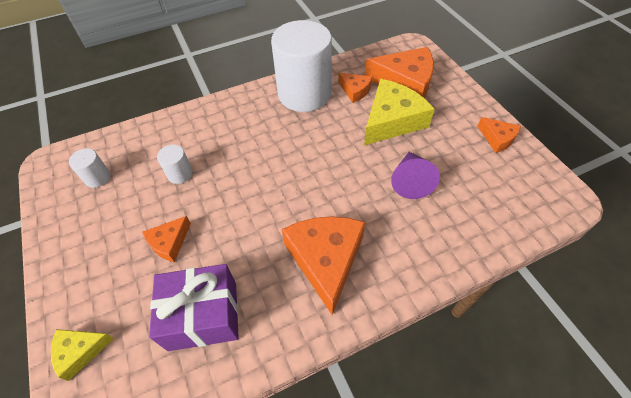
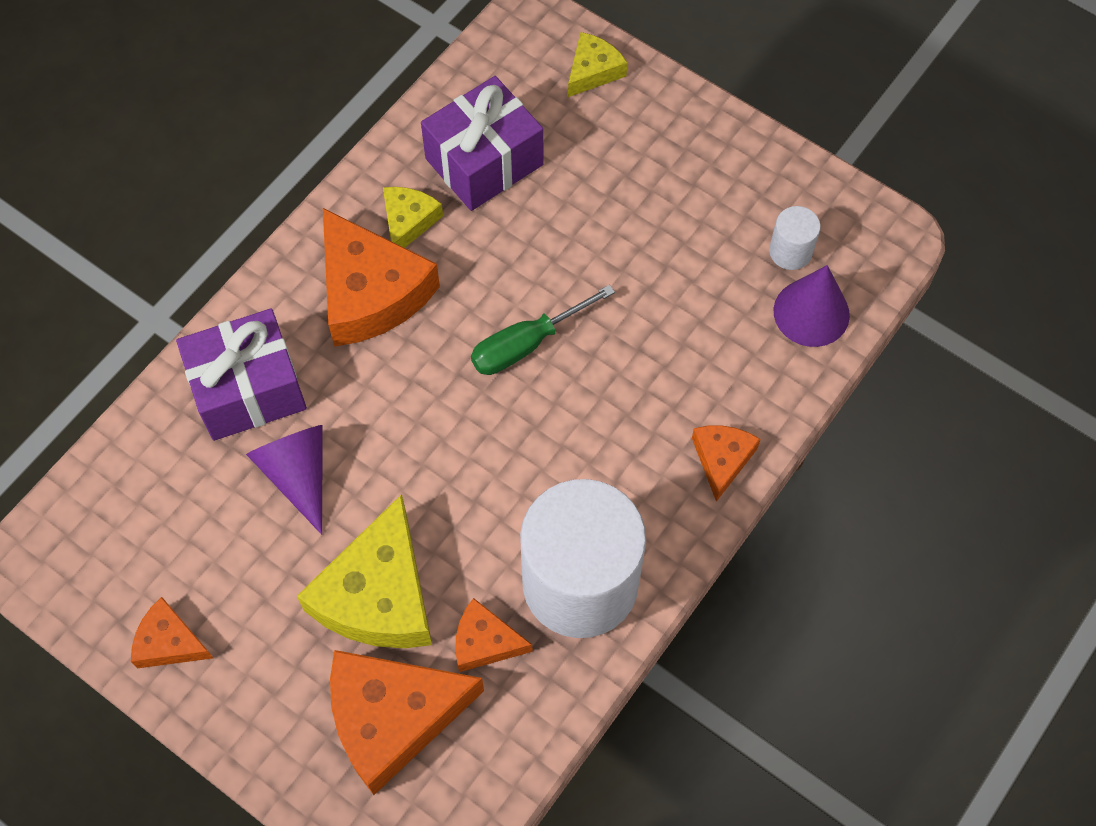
camera: 150 degrees right, 10 degrees up
orange cheese [142,216,191,262] -> orange cheese moved to [692,425,761,502]
white cylinder [157,145,193,184] -> none
none -> purple gift [176,308,307,441]
none -> yellow cheese [383,187,443,248]
none -> green screwdriver [471,285,615,375]
none -> purple cone [773,265,850,347]

